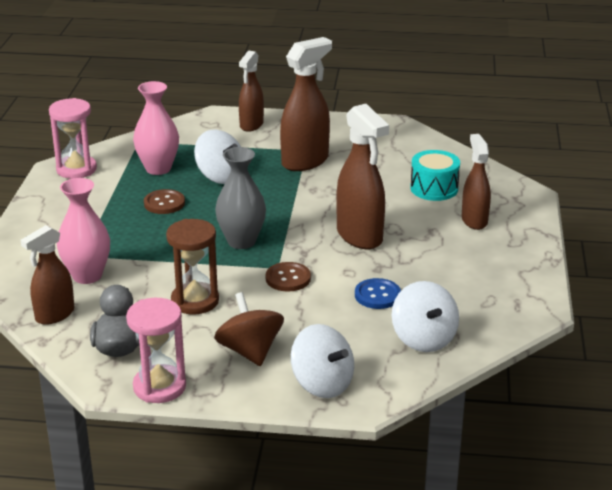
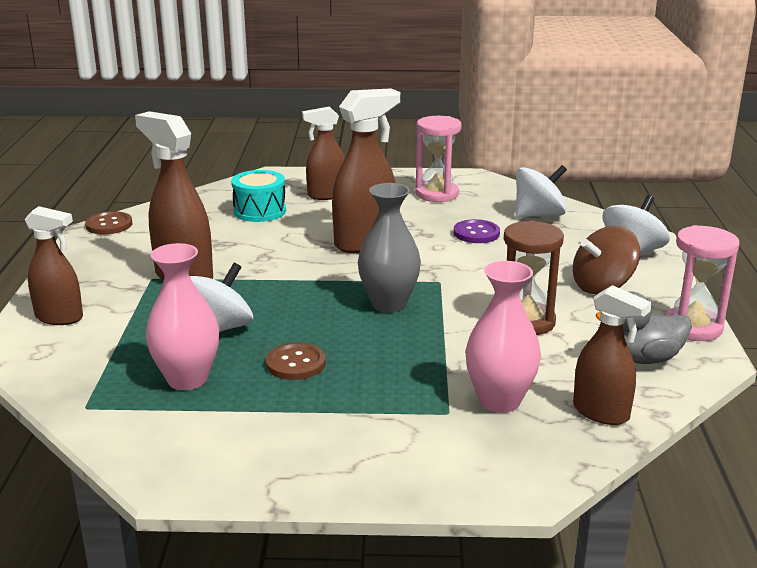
camera: 95 degrees left, 5 degrees down
pink hourglass [49,98,97,179] -> pink hourglass moved to [415,116,462,202]
brown button [266,262,311,292] -> brown button moved to [85,211,132,235]
blue button [355,278,401,309] -> purple button [454,219,500,243]

